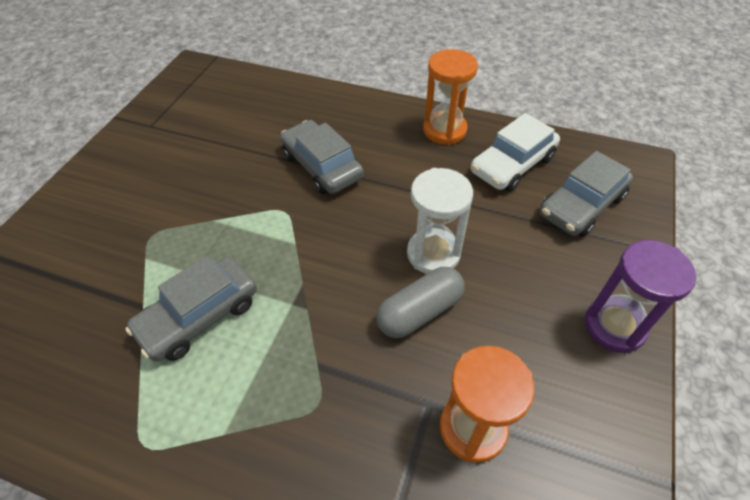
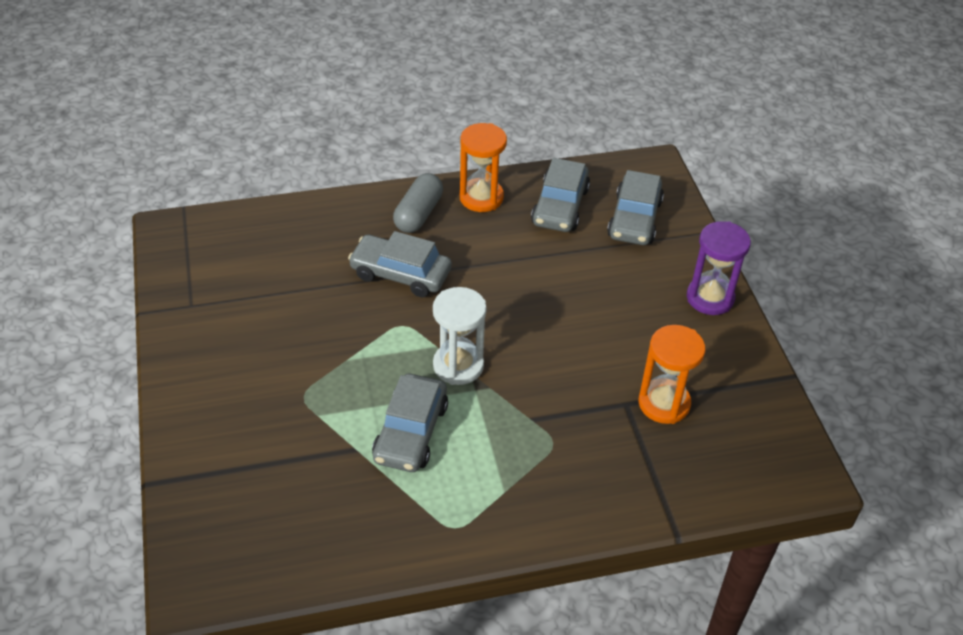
camera: 35 degrees left, 5 degrees down
grey capsule [376,267,465,338] -> grey capsule moved to [393,173,443,233]
white hourglass [407,168,473,274] -> white hourglass moved to [433,287,487,385]
white car [471,113,560,192] -> grey car [531,158,590,232]

